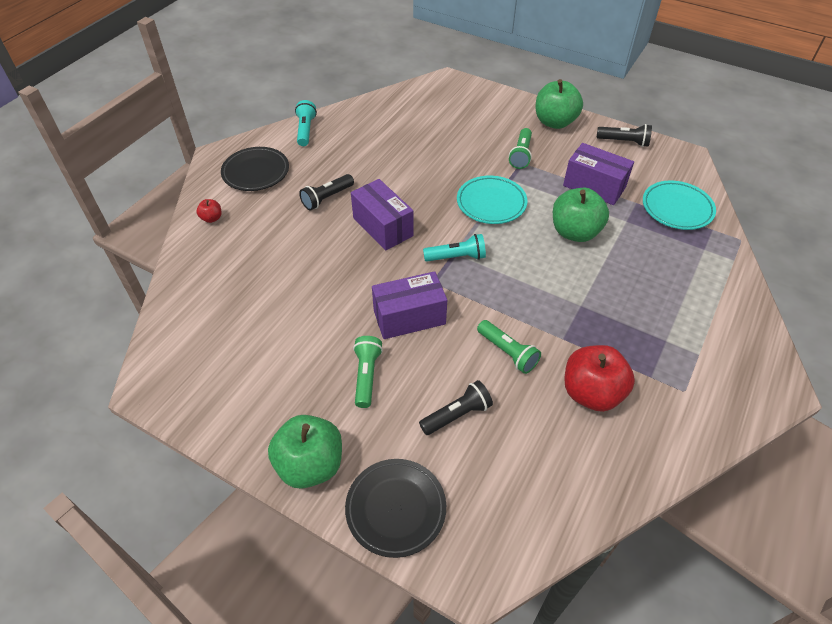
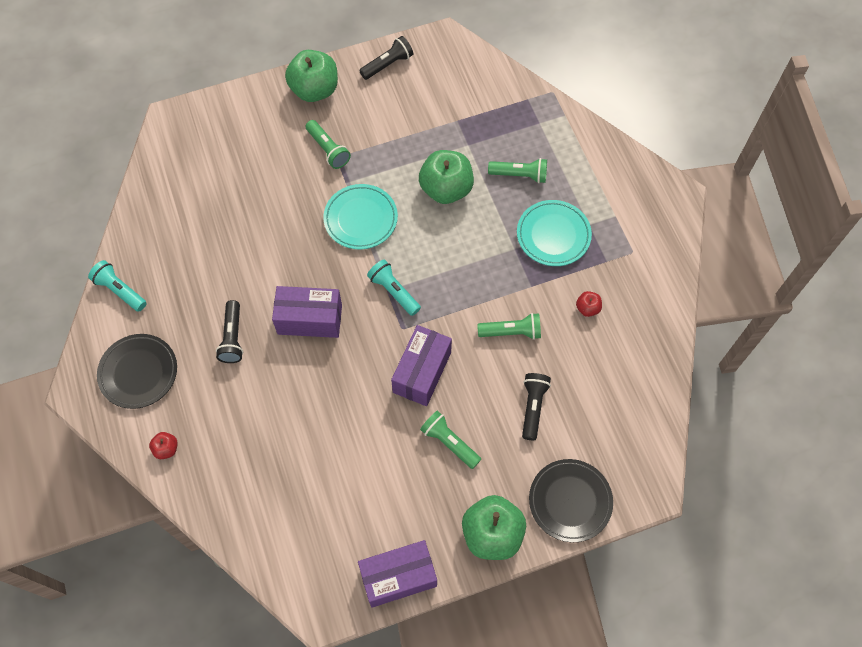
camera: 50 degrees left, 15 degrees up
turquoise flashlight [423,234,486,262] -> turquoise flashlight turned 75 degrees counterclockwise [367,260,421,316]
purple box [563,143,634,205] -> purple box moved to [358,540,437,608]
red apple [564,345,635,412] -> red apple [576,291,602,317], size x0.45
turquoise plate [643,181,716,230] -> turquoise plate moved to [517,200,592,266]
none -> green flashlight [488,158,547,183]

